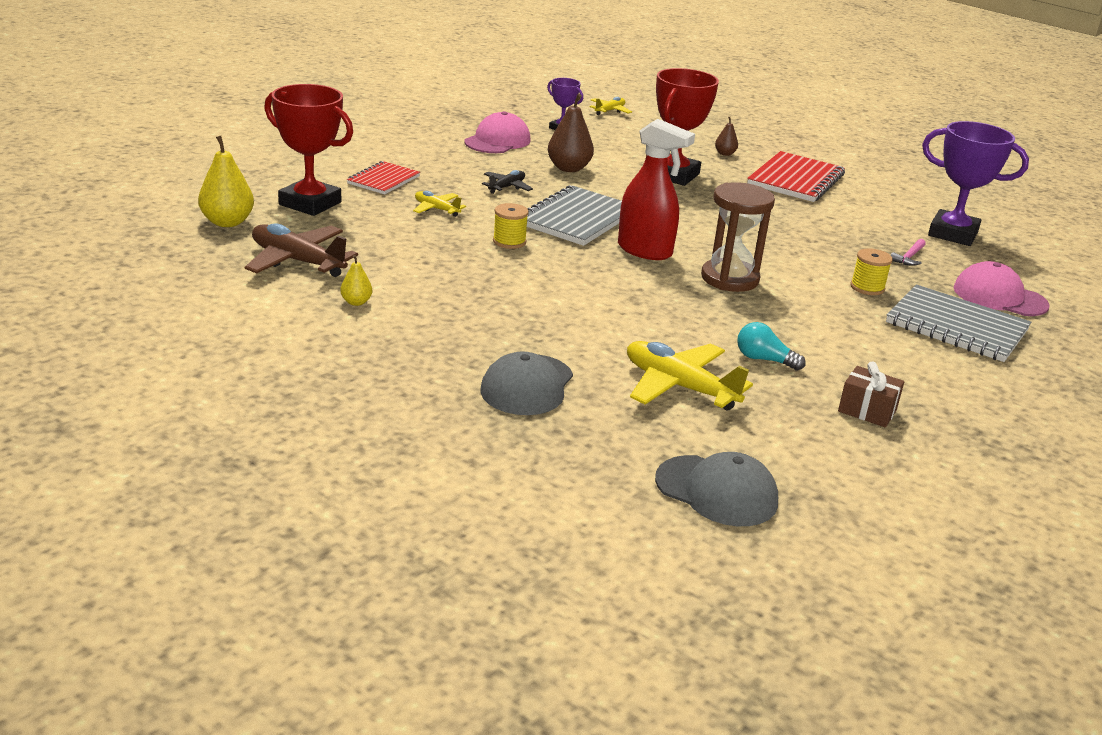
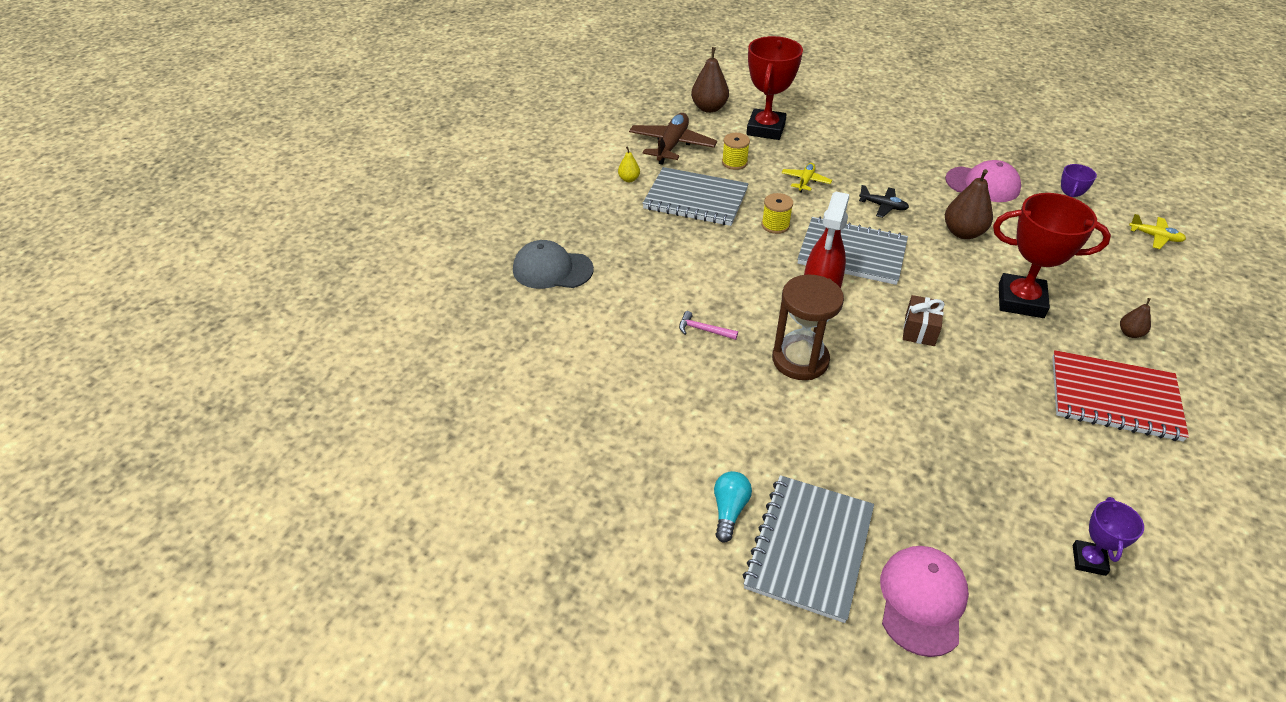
camera: 80 degrees right, 15 degrees up
yellow pear [198,136,254,227] -> brown pear [691,47,729,113]
red notebook [347,161,420,195] -> none
yellow plane [627,341,753,410] -> none
grey cap [655,452,778,526] -> none
turquoise light bulb [737,322,806,371] -> turquoise light bulb moved to [714,471,752,542]
brown gift [838,362,904,427] -> brown gift moved to [903,295,945,346]
yellow spool [850,248,893,295] -> yellow spool moved to [722,133,750,170]
pink hammer [891,239,926,266] -> pink hammer moved to [679,311,738,340]
purple trophy [922,121,1029,246] -> purple trophy [1073,497,1144,576], size x0.52
none -> grey notebook [642,167,749,226]

